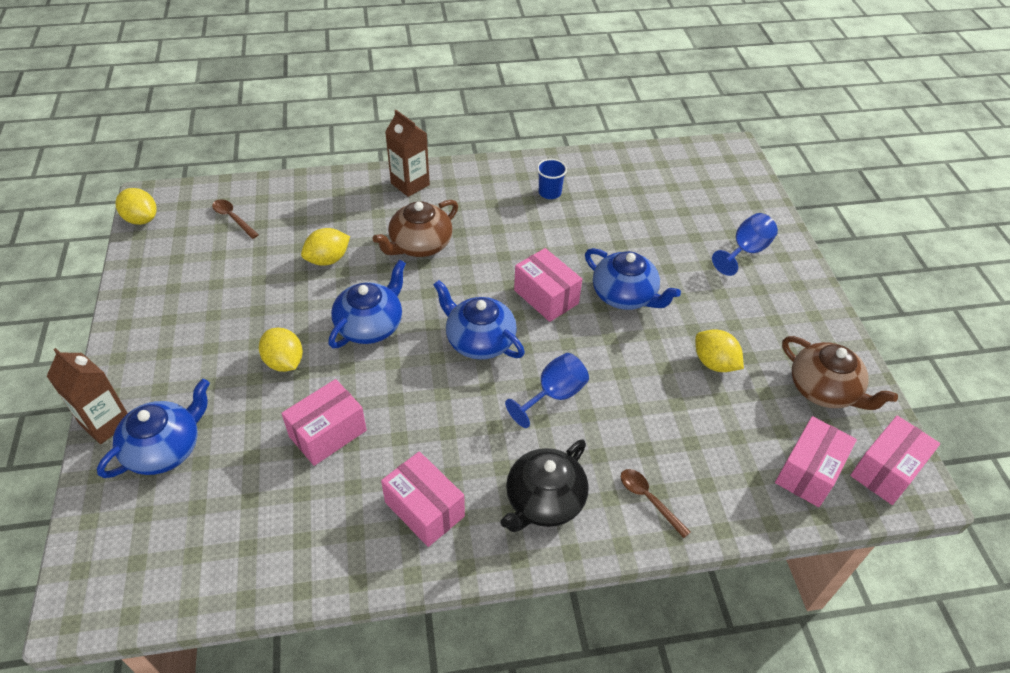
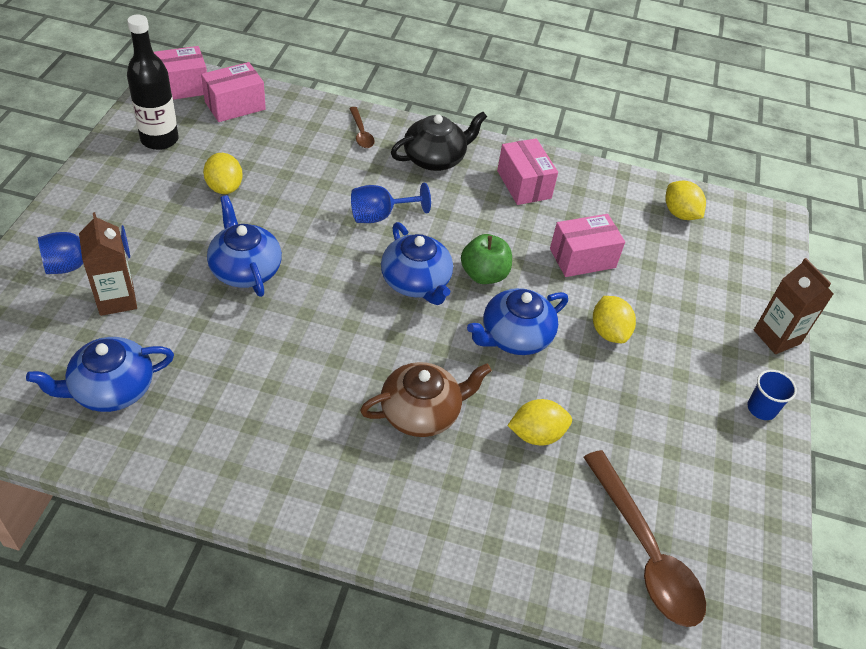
camera: 160 degrees left, 0 degrees up
blue teapot [97,379,210,478] -> blue teapot moved to [26,337,174,412]
yellow lemon [115,188,157,225] -> yellow lemon moved to [665,181,706,220]
brown spoon [212,199,259,239] -> brown spoon [583,450,706,627], size x2.08
brown carton [385,110,430,197] -> brown carton moved to [79,212,137,316]
pink box [514,248,582,322] -> none
blue cup [537,159,567,199] -> blue cup moved to [748,370,797,420]
brown teapot [782,336,898,410] -> black bottle [127,15,179,150]
none -> green apple [461,234,512,284]

